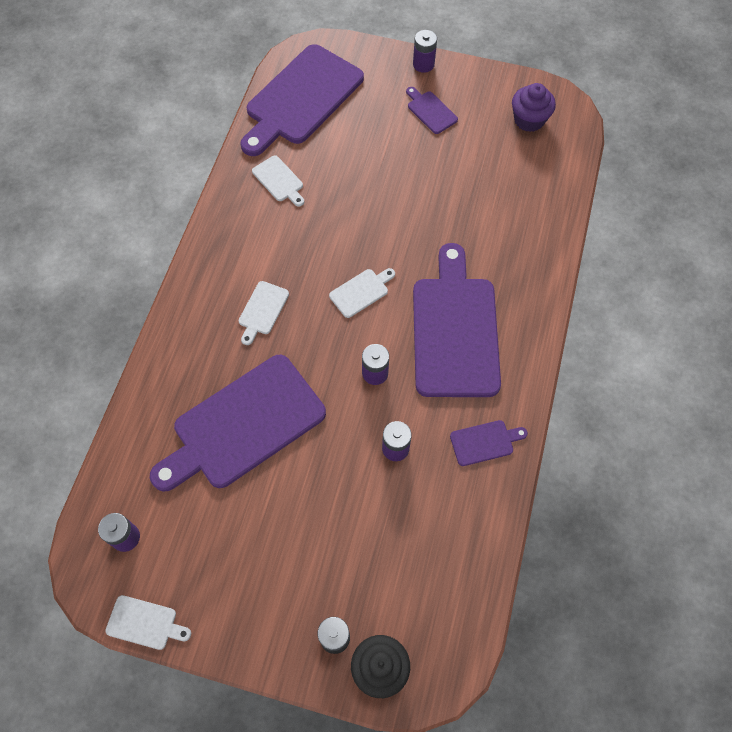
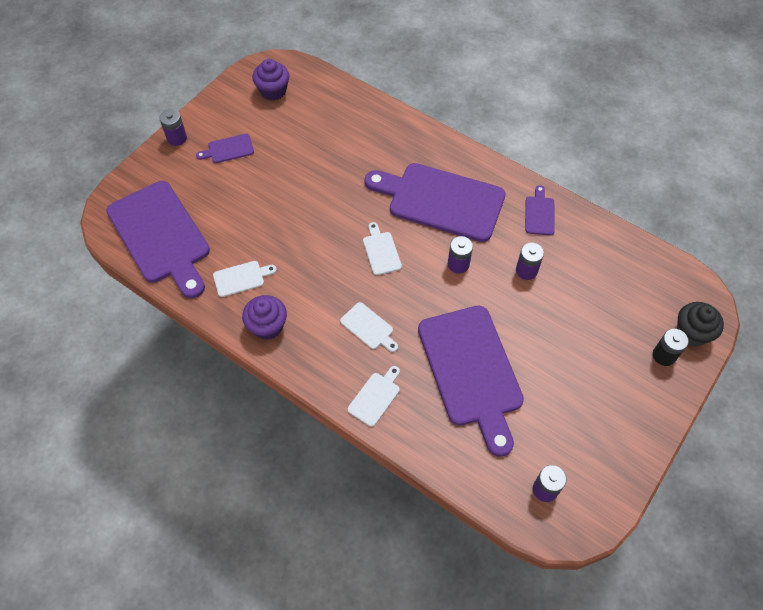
camera: 70 degrees left, 5 degrees down
white cutting board [105,595,191,650] -> white cutting board moved to [348,366,400,427]
none -> purple cupcake [242,295,287,340]

